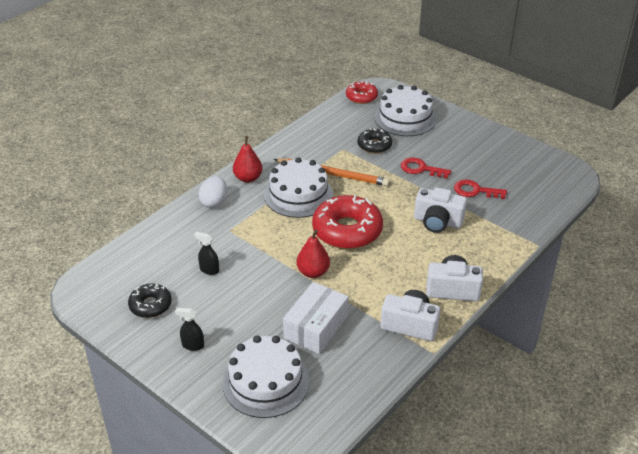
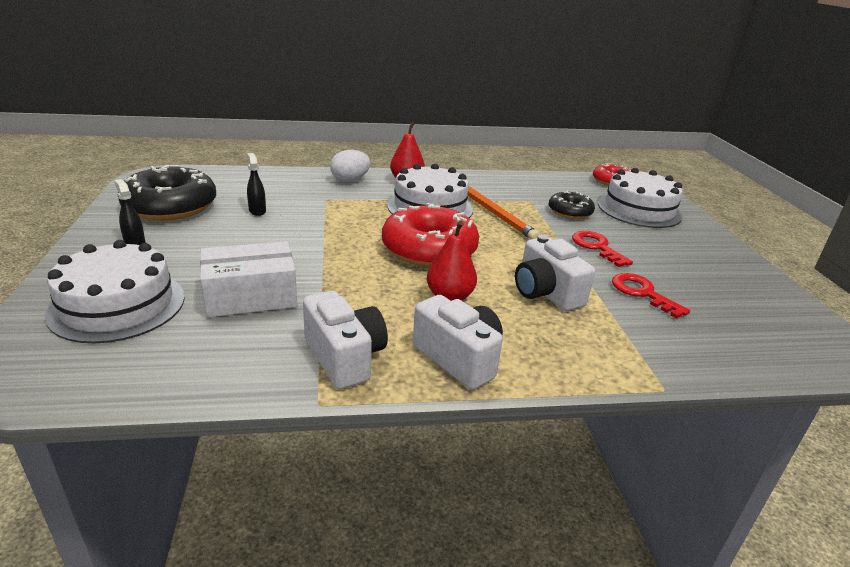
camera: 40 degrees right, 10 degrees down
black donut [128,284,172,318] -> black donut [118,165,216,220], size x1.81
red pear [297,229,330,278] -> red pear moved to [427,221,477,301]

